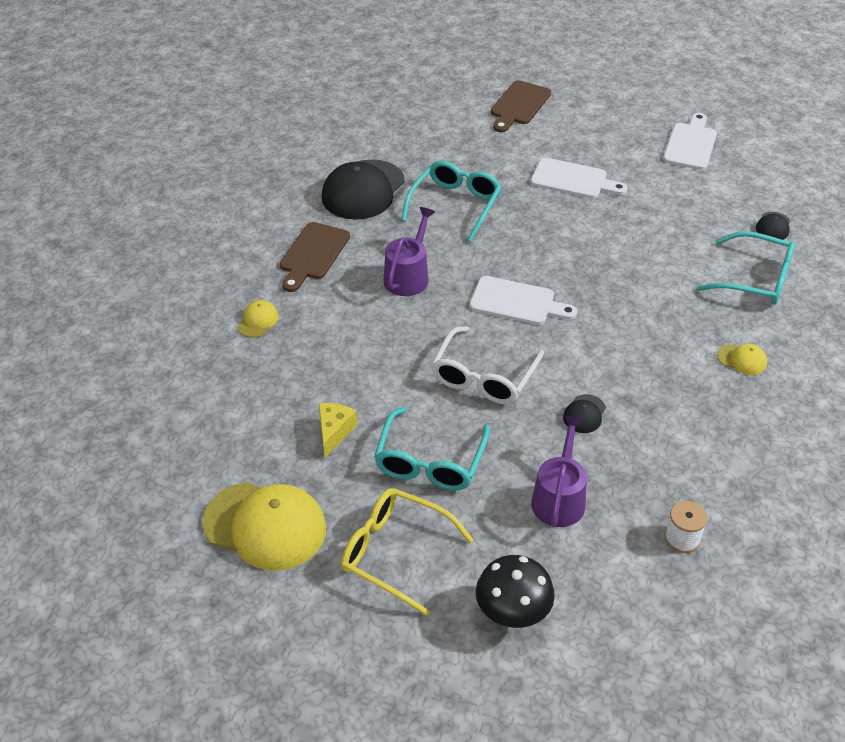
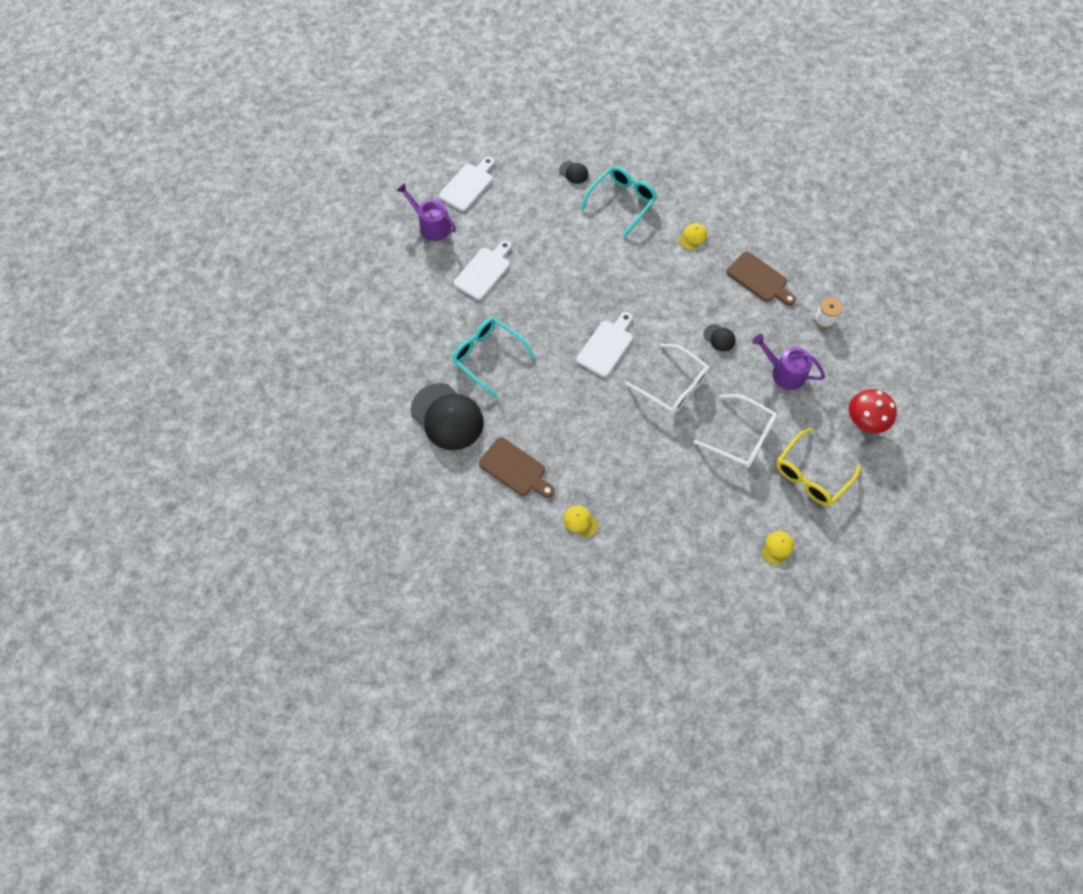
camera: 75 degrees left, 20 degrees up
yellow cap [202,482,326,570] -> yellow cap [761,531,794,566], size x0.44
yellow cheese [319,403,357,458] -> none
turquoise glasses [374,407,490,491] -> white glasses [693,394,777,468]
purple watering can [383,207,435,296] -> purple watering can moved to [396,183,456,241]
black mushroom [476,555,555,628] -> red mushroom [849,389,897,433]
brown cutting board [491,80,551,132] -> brown cutting board moved to [726,251,796,306]
white cutting board [663,113,717,170] -> white cutting board turned 90 degrees clockwise [439,157,494,211]

